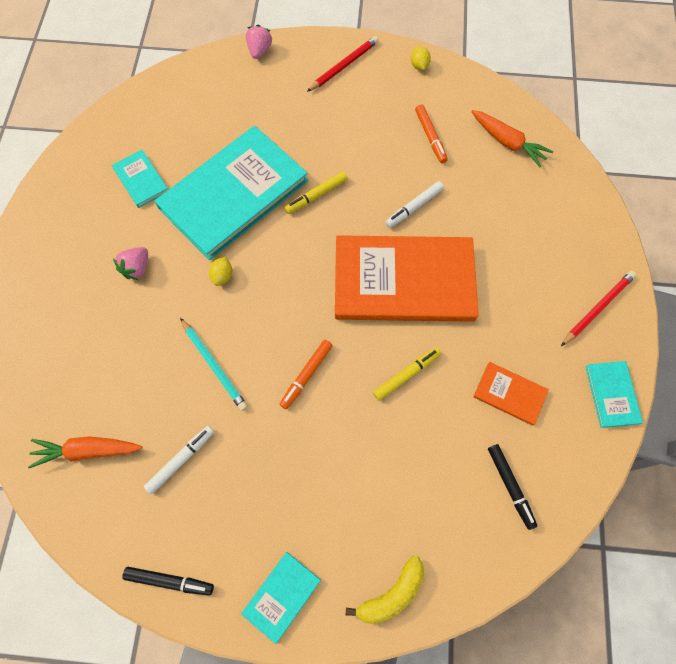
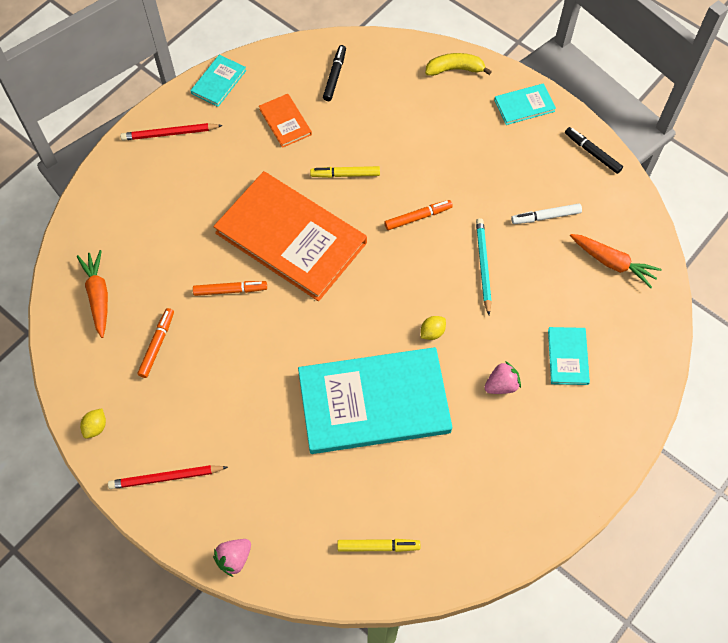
camera: 145 degrees left, 5 degrees down
turquoise book [112,150,168,208] -> turquoise book moved to [548,327,590,385]
yellow marker [285,171,348,214] -> yellow marker moved to [337,539,420,552]
white marker [385,181,444,228] -> orange marker [193,281,267,296]

